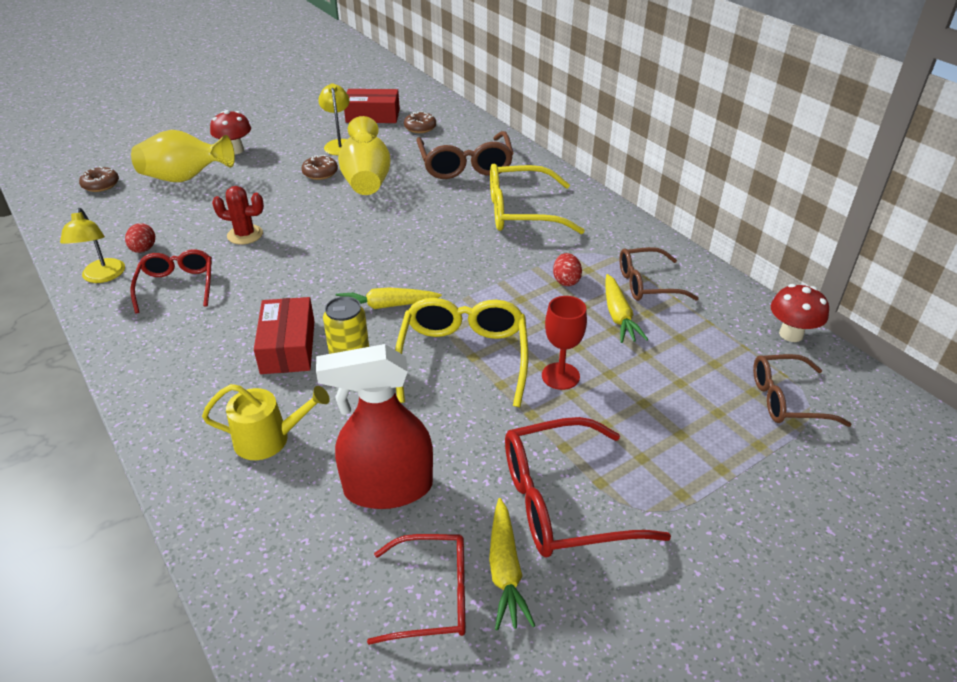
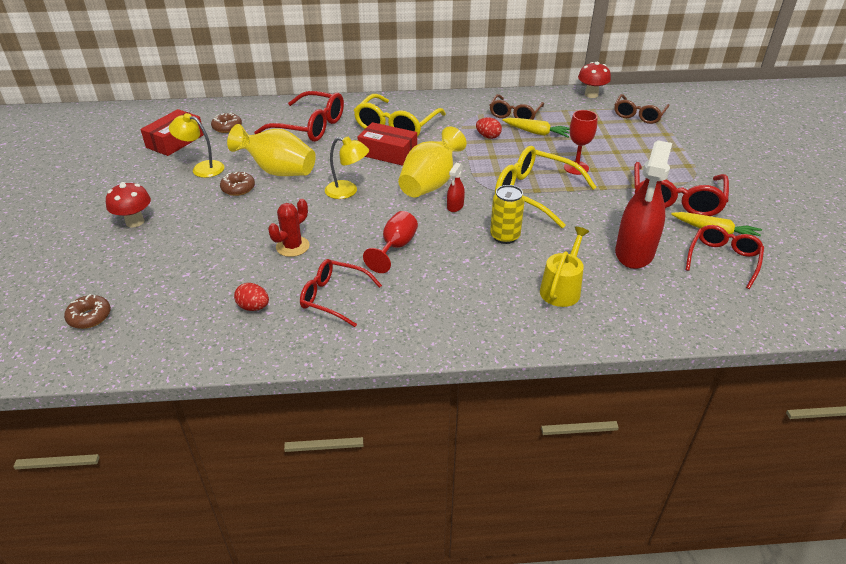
camera: 60 degrees left, 0 degrees up
yellow lamp [60,208,125,283] -> yellow lamp moved to [325,137,369,199]
yellow vase [131,130,235,182] -> yellow vase moved to [398,126,466,198]
red box [254,297,315,374] -> red box moved to [357,122,417,166]
yellow carrot [336,288,442,309] -> red spray bottle [447,163,465,212]
brown glasses [416,131,514,179] -> red glasses [254,91,344,142]
none -> red goblet [363,211,418,273]

